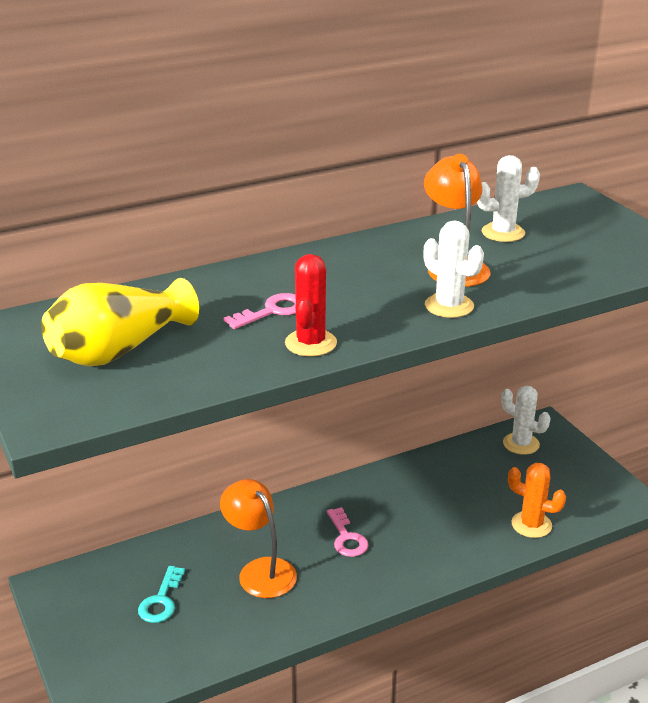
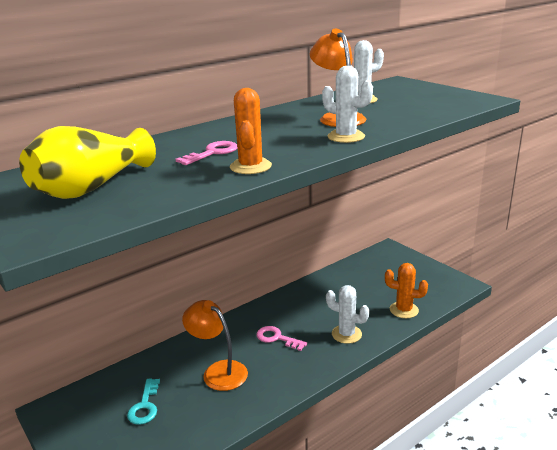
camera: 10 degrees left, 5 degrees down
red cactus [285,254,337,357] -> orange cactus [230,88,272,174]
pink key [327,507,368,557] -> pink key turned 150 degrees clockwise [256,326,307,351]
white cactus [501,386,551,455] -> white cactus moved to [326,285,370,344]

